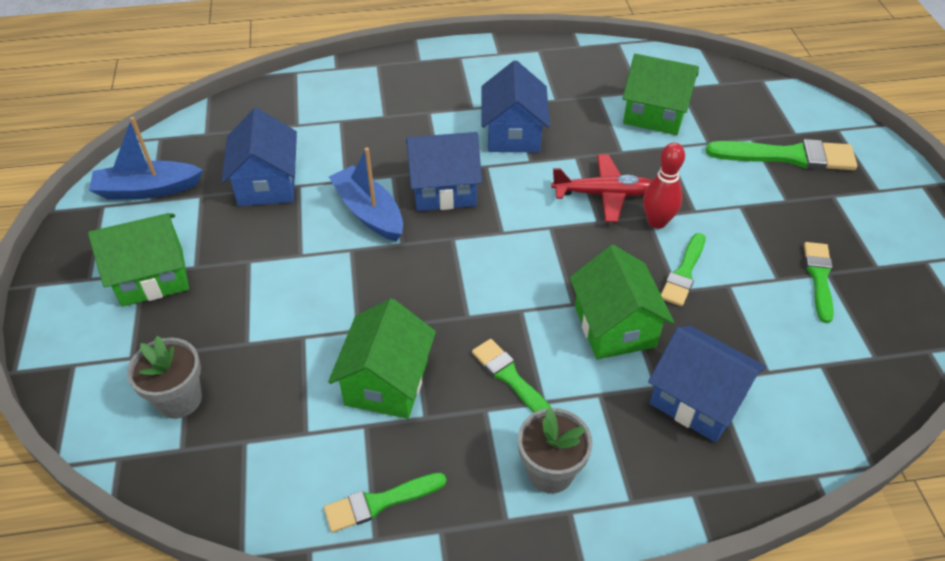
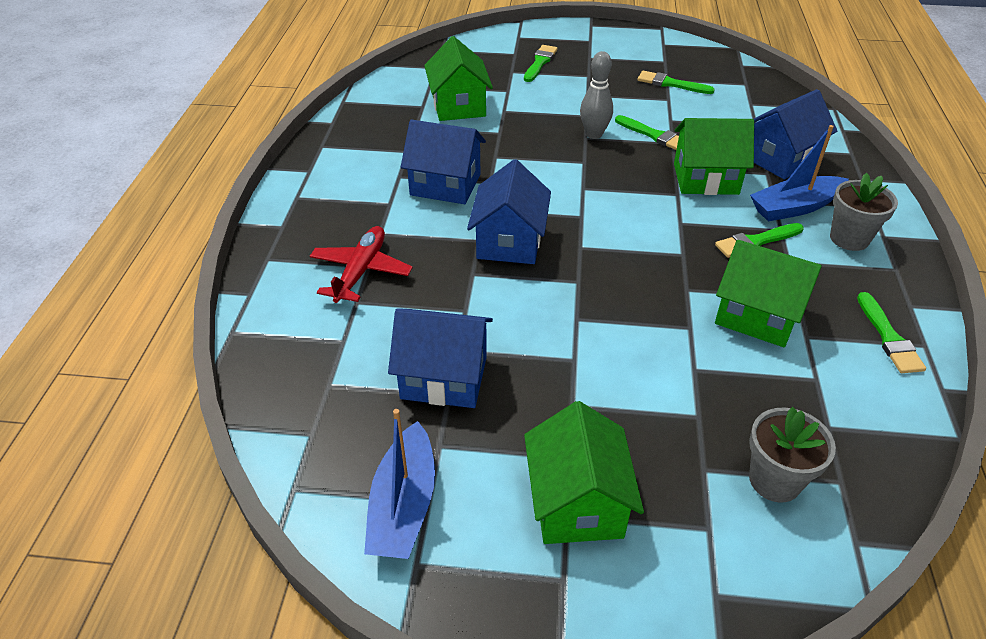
camera: 75 degrees left, 5 degrees down
blue boat [329,147,403,241] -> blue boat moved to [750,125,849,221]
red plane [551,154,652,222] -> red plane moved to [310,226,413,303]
green house [623,54,699,135] -> green house turned 45 degrees counterclockwise [424,36,493,121]
red bowling pin [643,143,685,229] -> grey bowling pin [580,51,613,139]
green brush [706,139,857,170] -> green brush [524,45,557,82], size x0.62

